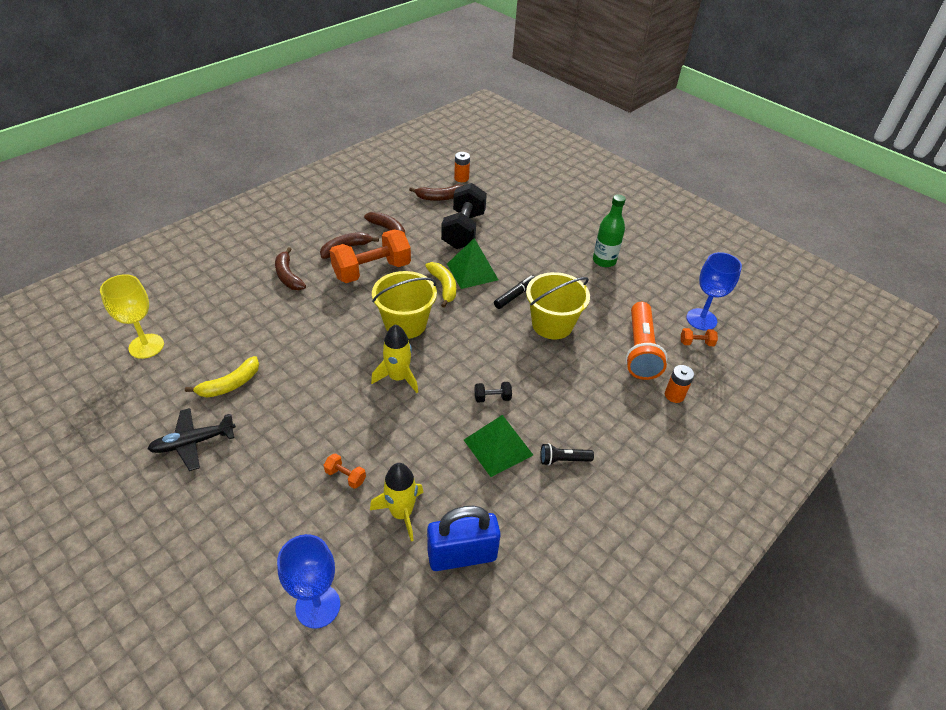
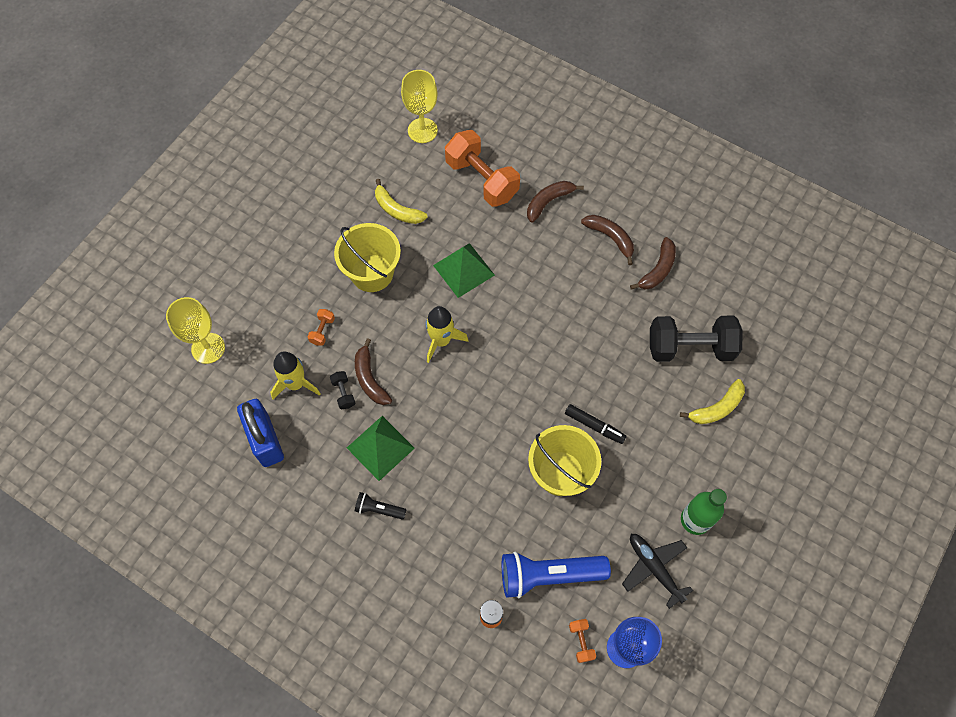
camera: 80 degrees right, 20 degrees up
black plane [148,408,236,471] -> black plane moved to [622,534,693,609]
blue goblet [277,534,340,629] -> yellow goblet [166,297,225,364]
orange dumbbell [330,229,411,283] -> orange dumbbell moved to [445,130,520,207]
yellow bucket [372,271,437,339] -> yellow bucket moved to [334,223,401,292]
brown banana [409,184,464,201] -> brown banana moved to [355,338,392,405]
yellow banana [425,262,456,307] -> yellow banana moved to [680,379,745,424]
green pyramid [447,238,499,289] -> green pyramid moved to [433,243,495,298]
orange battery [454,152,470,182] -> none
black dumbbell [474,382,512,403] -> black dumbbell moved to [330,371,356,409]
black flashlight [540,443,594,466] -> black flashlight turned 60 degrees counterclockwise [355,492,406,520]
orange flashlight [625,302,667,380] -> blue flashlight [502,552,611,598]

